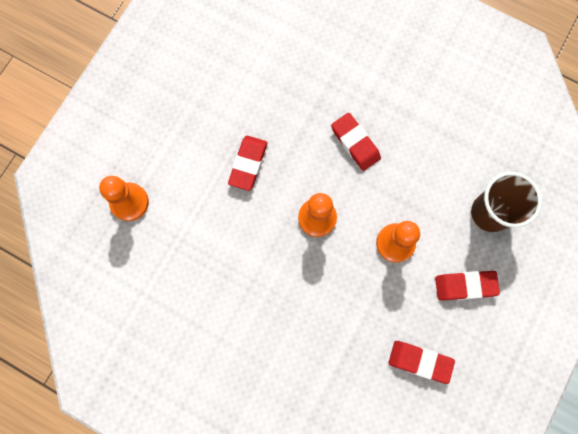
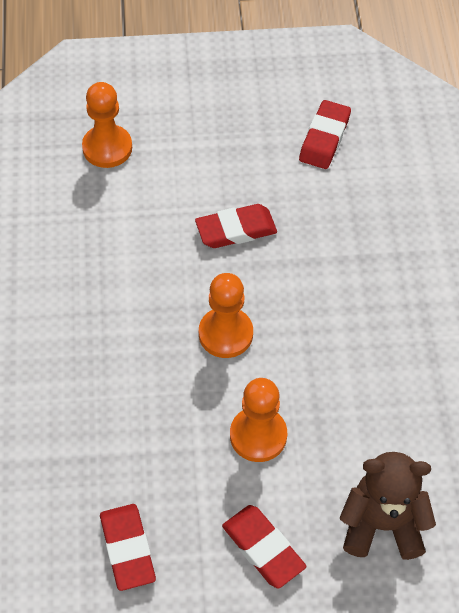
camera: 55 degrees right, 20 degrees down
red eraser [331,113,381,171] -> red eraser moved to [299,100,351,169]
brown cup [471,172,542,232] -> brown teddy bear [340,452,436,560]

